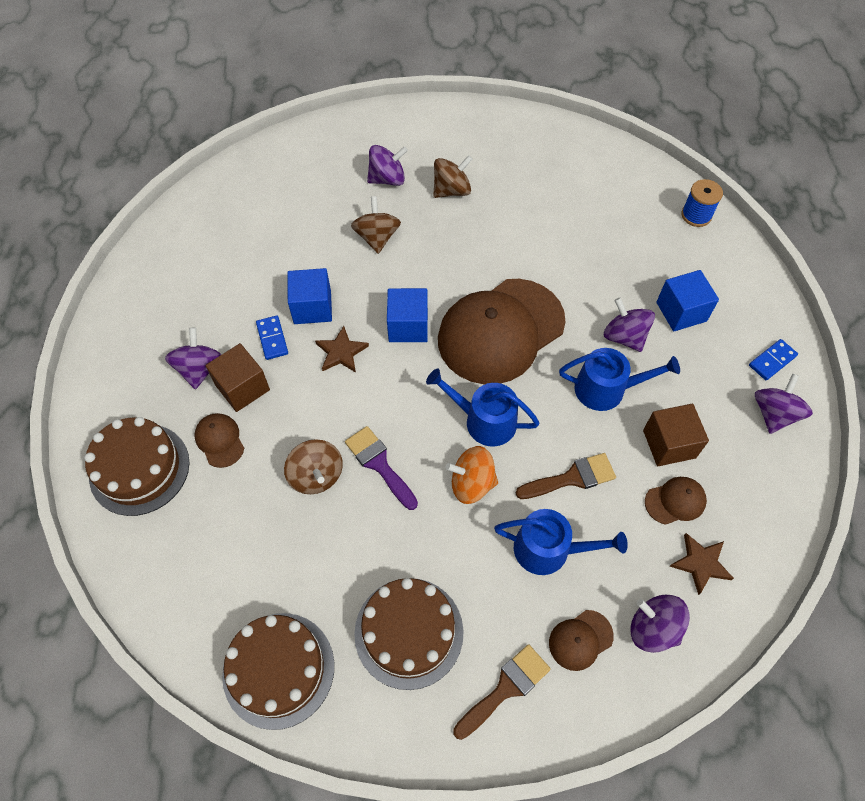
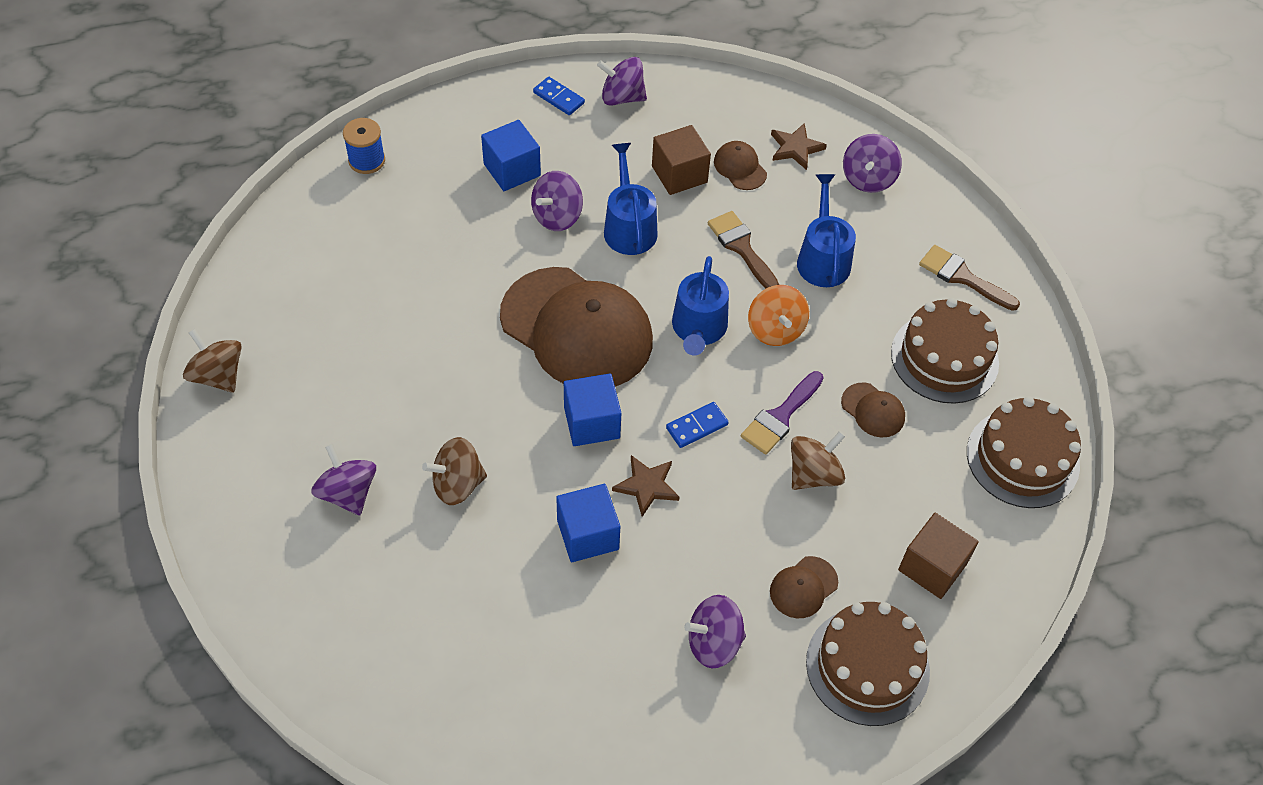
camera: 105 degrees left, 5 degrees down
brown cube [205,343,270,412] -> brown cube moved to [898,513,979,599]
blue domino [256,315,288,360] -> blue domino moved to [666,402,729,448]
brown spinning top [433,155,473,198] -> brown spinning top moved to [183,329,242,393]
brown cap [549,610,614,671] -> brown cap moved to [841,382,905,437]

